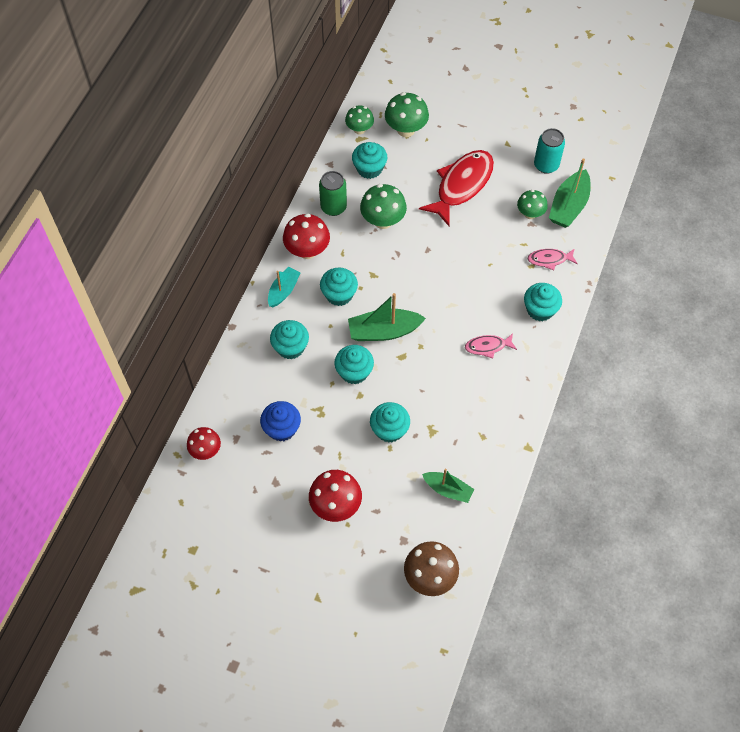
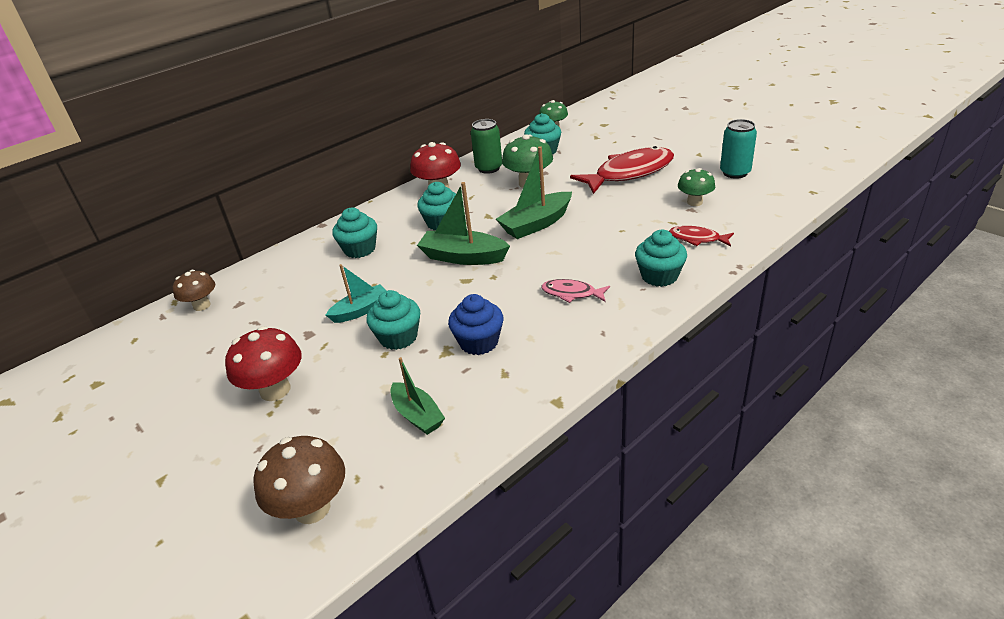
camera: 30 degrees right, 25 degrees down
red mushroom [187,427,221,460] -> brown mushroom [173,270,215,311]
blue cupcake [260,401,301,442] -> blue cupcake moved to [448,294,503,355]
turquoise boat [268,267,301,308] -> turquoise boat moved to [326,264,387,323]
turquoise cupcake [334,345,374,384] -> none
green mushroom [385,92,429,137] -> none
pink fish [528,248,578,270] -> red fish [669,226,734,247]
green boat [549,158,591,228] -> green boat moved to [496,146,572,239]

